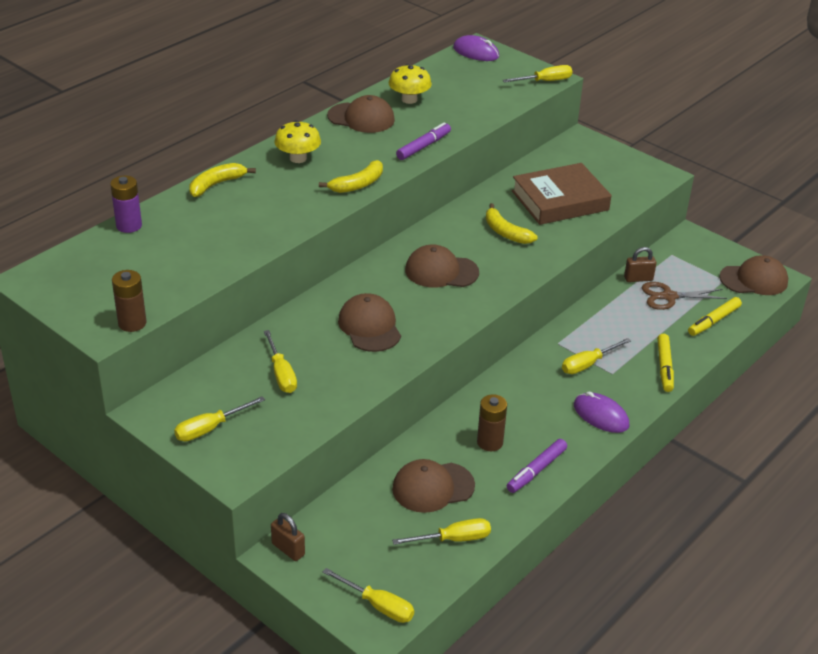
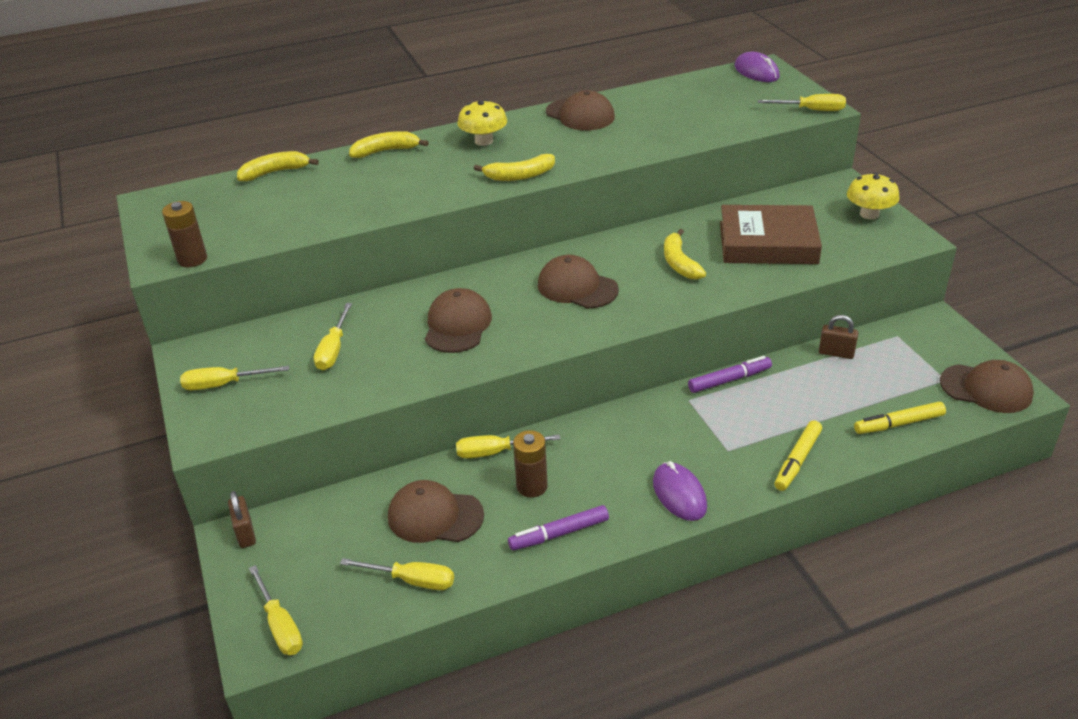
camera: 30 degrees right, 0 degrees up
purple battery [110,175,142,233] -> yellow banana [237,151,319,181]
yellow mushroom [389,64,432,104] -> yellow mushroom moved to [847,173,899,219]
purple marker [396,122,451,160] -> purple marker moved to [688,356,772,393]
yellow screwdriver [562,338,631,374] -> yellow screwdriver moved to [456,434,560,459]
brown scissors [642,282,727,310] -> none

